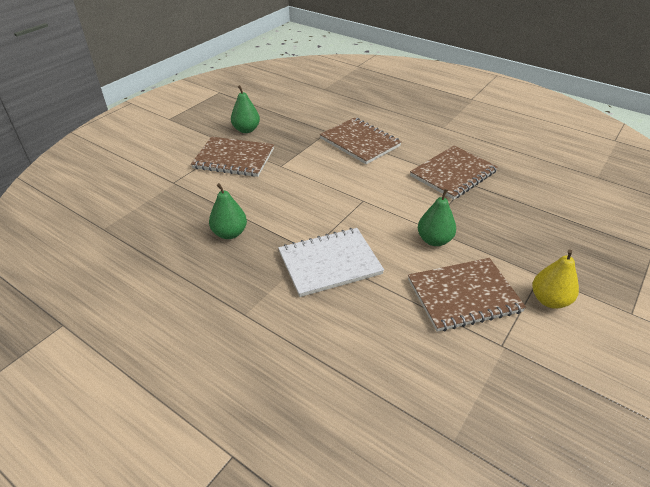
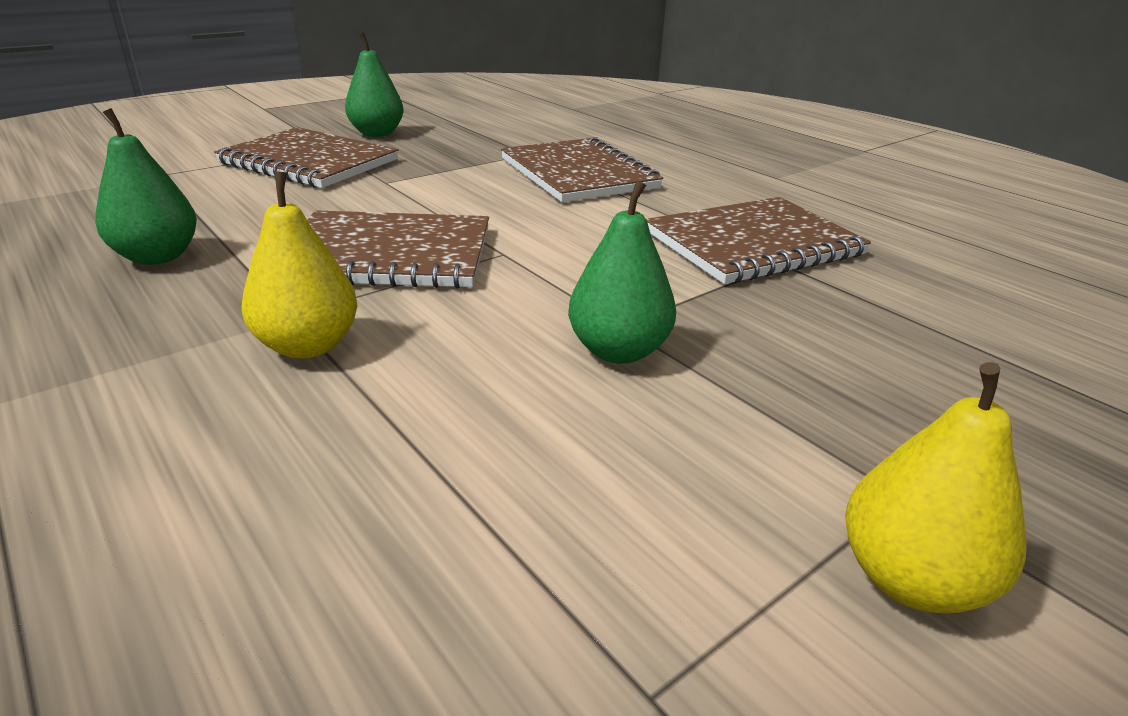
camera: 15 degrees right, 10 degrees down
white notebook [278,228,384,297] -> yellow pear [241,171,358,359]
brown notebook [408,258,526,332] -> brown notebook moved to [307,210,489,289]

